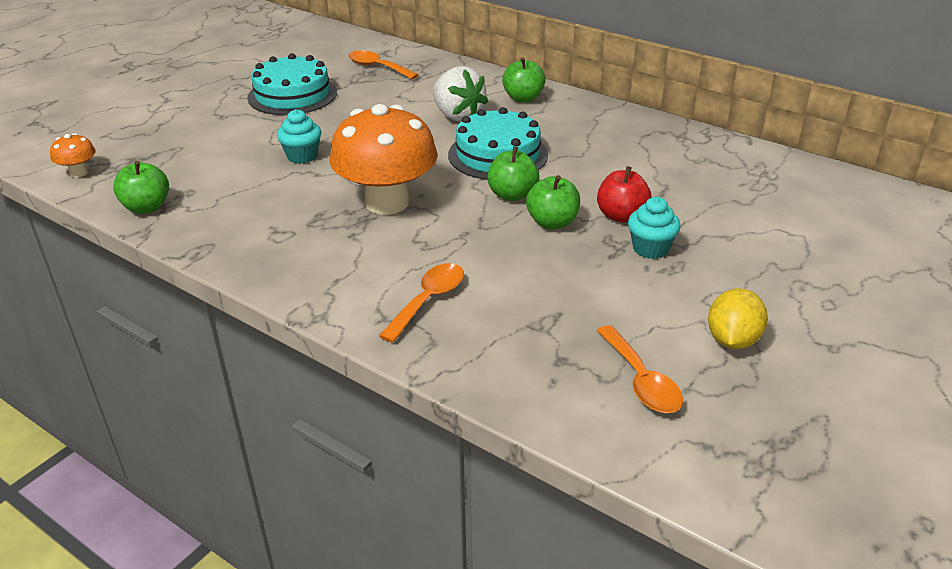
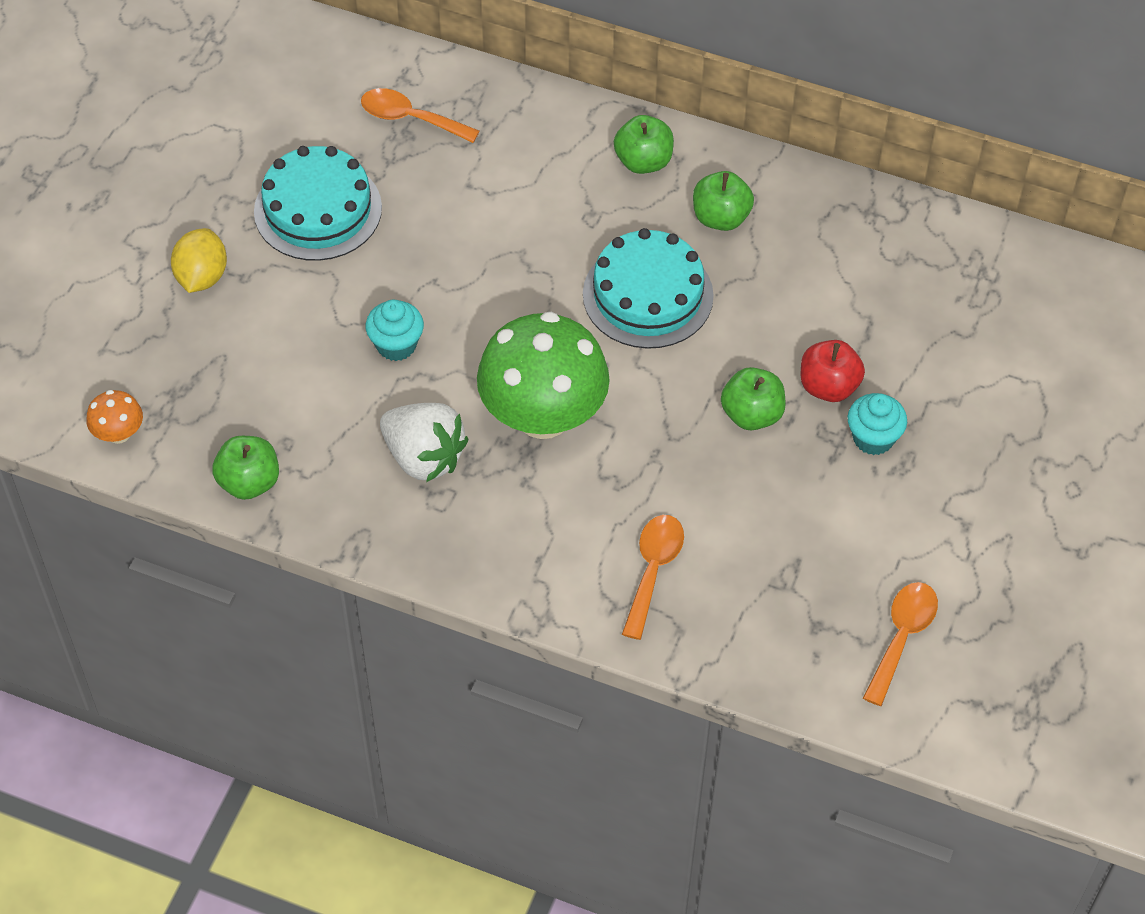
camera: 15 degrees left, 20 degrees up
orange mushroom [329,104,437,215] -> green mushroom [477,312,610,439]
white strawberry [433,66,488,122] -> white strawberry moved to [380,403,468,482]
green apple [487,146,539,201] -> green apple moved to [693,171,754,231]
orange spoon [596,325,683,413] -> orange spoon turned 120 degrees counterclockwise [863,582,938,706]
yellow lemon [708,288,768,349] -> yellow lemon moved to [171,228,227,293]

